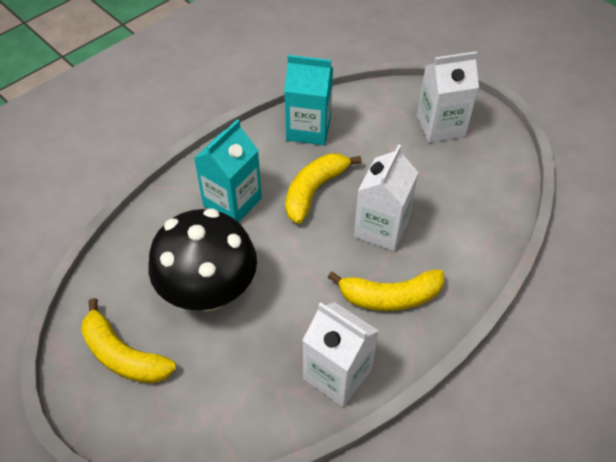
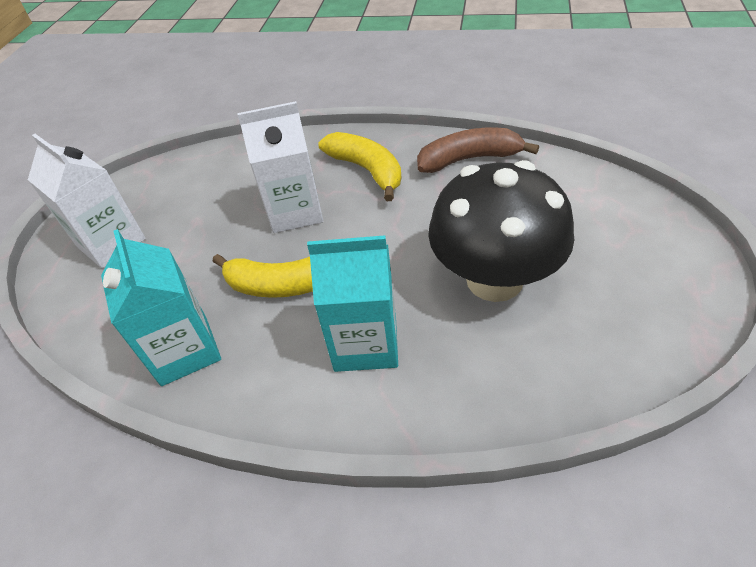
camera: 120 degrees left, 5 degrees down
yellow banana [81,298,176,383] -> none
white carton [302,302,379,407] -> brown banana [417,127,539,173]

